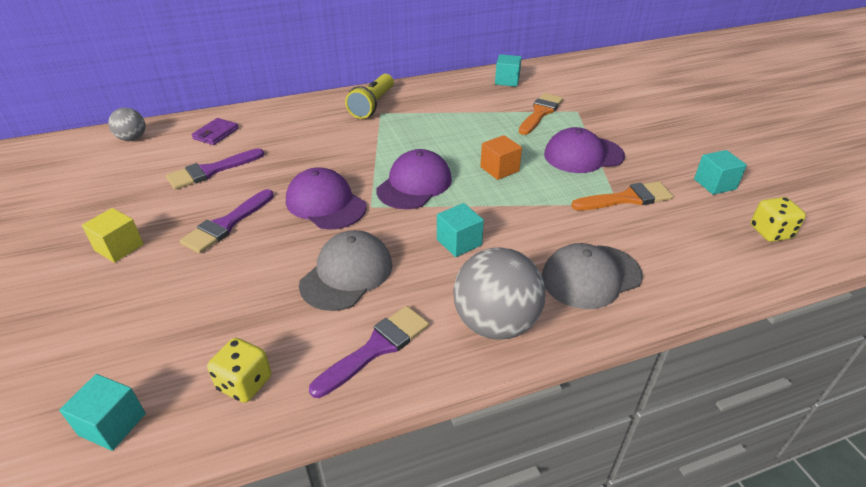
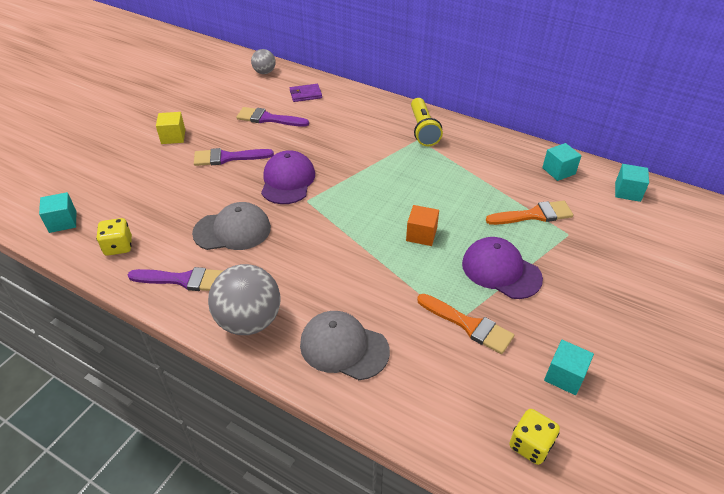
camera: 50 degrees right, 5 degrees up
yellow flashlight [345,74,394,119] -> yellow flashlight turned 75 degrees counterclockwise [411,98,443,146]
purple cap [376,149,452,209] -> none
turquoise cube [437,203,484,257] -> turquoise cube moved to [615,164,649,202]

